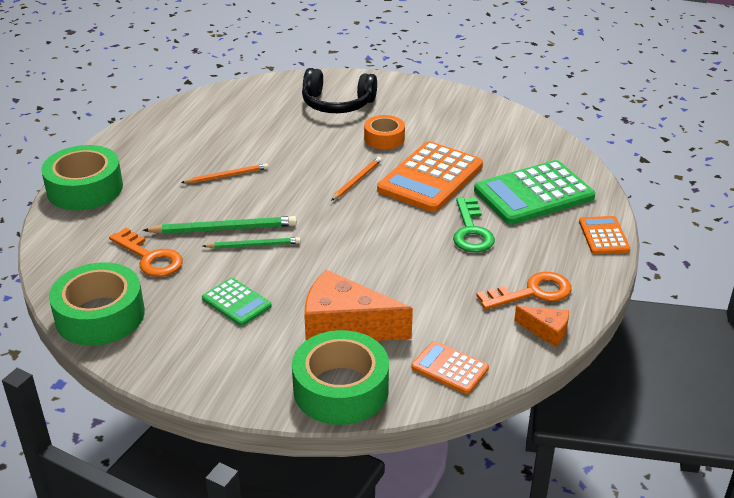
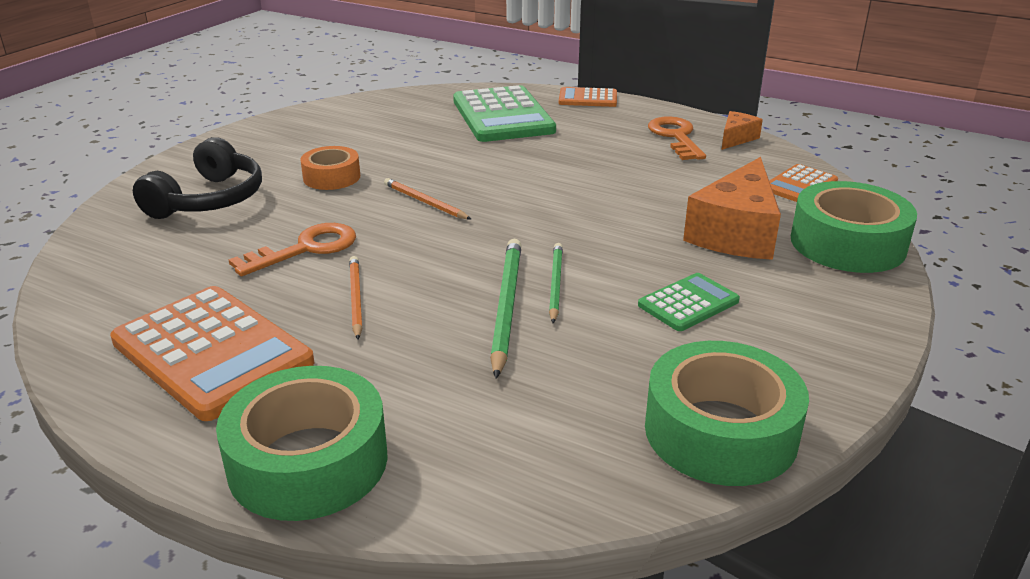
camera: 80 degrees left, 5 degrees down
orange key [109,228,183,277] -> orange key moved to [229,223,356,276]
orange calculator [377,141,483,212] -> orange calculator moved to [110,286,314,421]
green key [453,198,495,252] -> none

